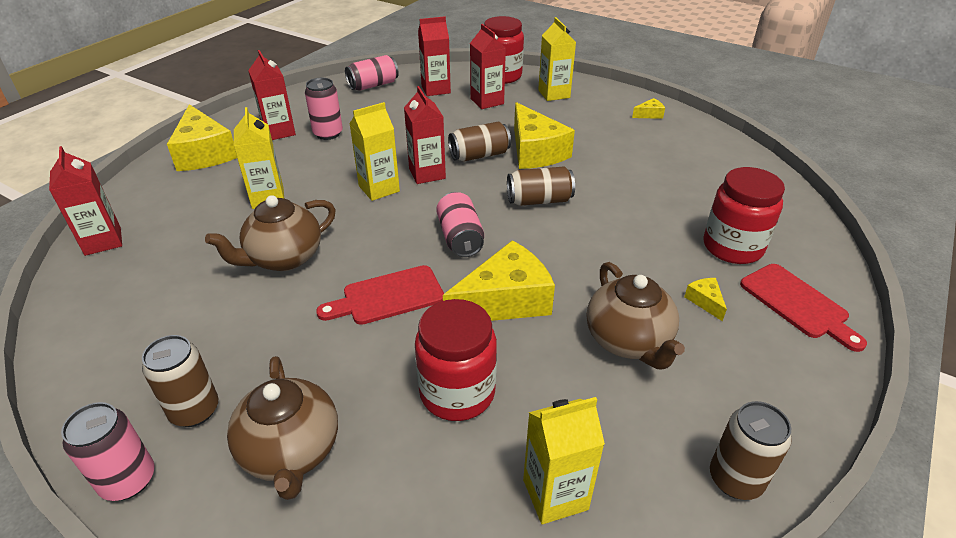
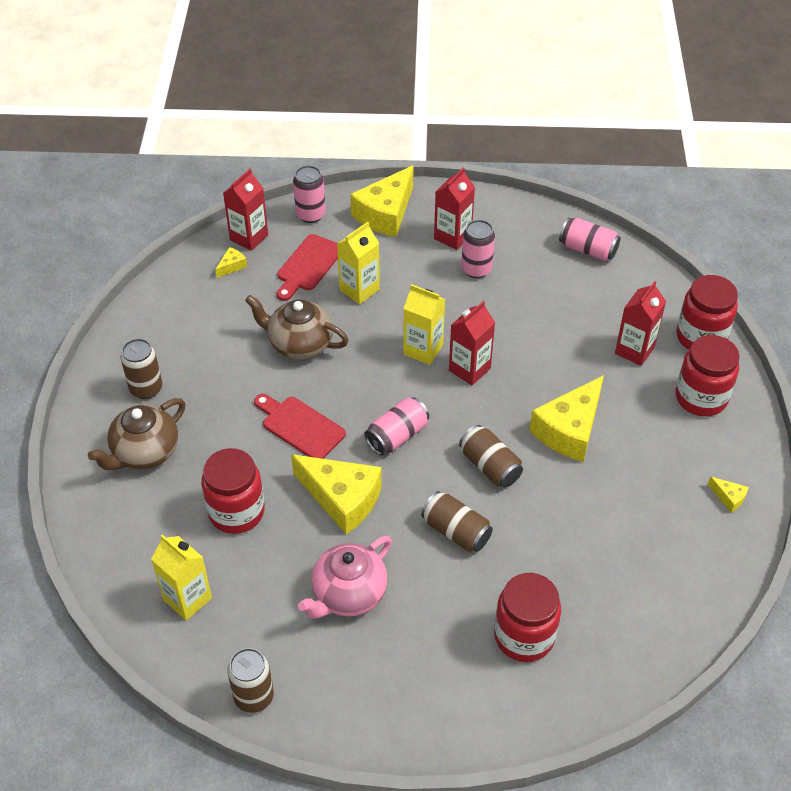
camera: 60 degrees right, 10 degrees up
pink can [61,402,154,501] -> pink can moved to [293,165,326,223]
red carton [418,16,451,96] -> none
brown can [448,122,511,162] -> brown can moved to [421,491,493,552]
yellow carton [538,17,576,101] -> red jar [676,335,740,417]
brown teapot [587,262,685,370] -> pink teapot [298,536,392,619]
yellow cheese [684,278,727,321] -> yellow cheese moved to [215,247,247,278]
red cutting board [740,264,867,352] -> red cutting board moved to [277,234,338,301]

